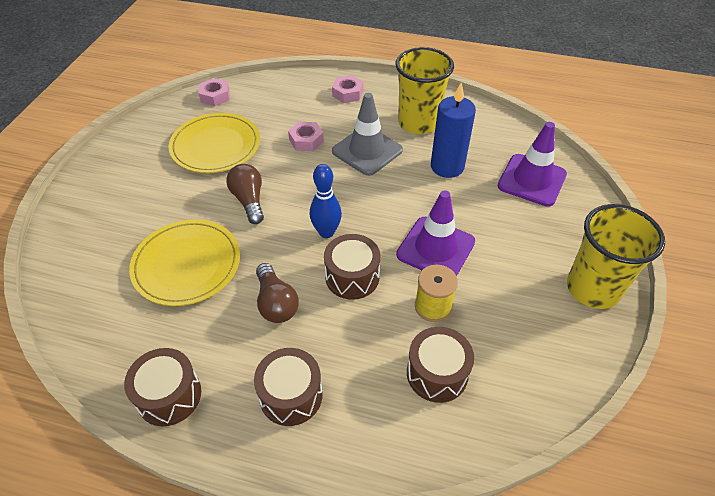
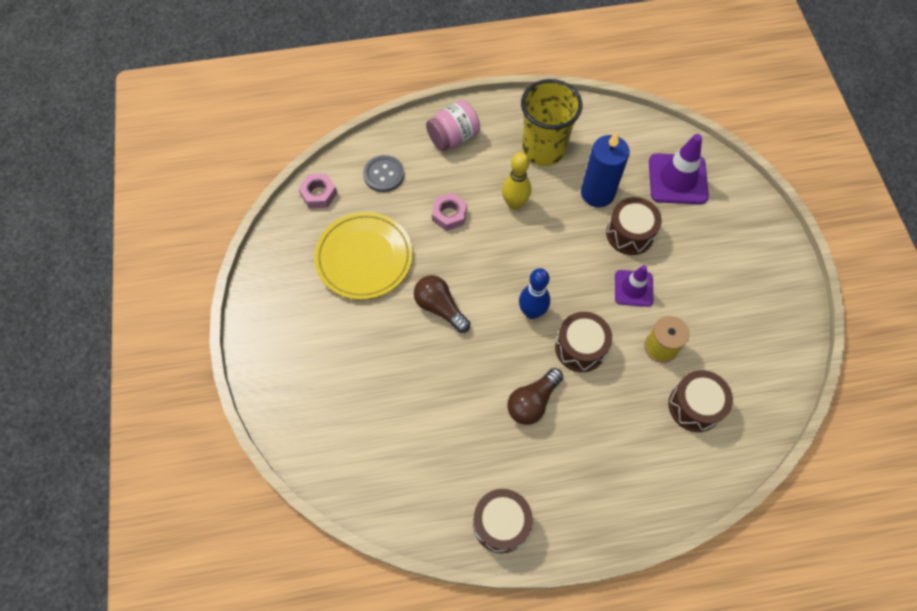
camera: 25 degrees left, 15 degrees up
yellow plate [129,219,240,306] -> none
brown drum [254,348,323,426] -> brown drum moved to [606,197,662,255]
brown light bulb [256,263,299,323] -> brown light bulb turned 90 degrees clockwise [507,368,563,425]
pink nut [332,75,363,103] -> pink jar [426,100,480,151]
grey traffic cone [332,93,403,176] -> yellow bowling pin [502,152,531,210]
purple traffic cone [396,190,475,276] -> purple traffic cone [615,265,653,307], size x0.63
yellow cup [567,204,665,309] -> none
none -> grey button [363,155,404,192]

